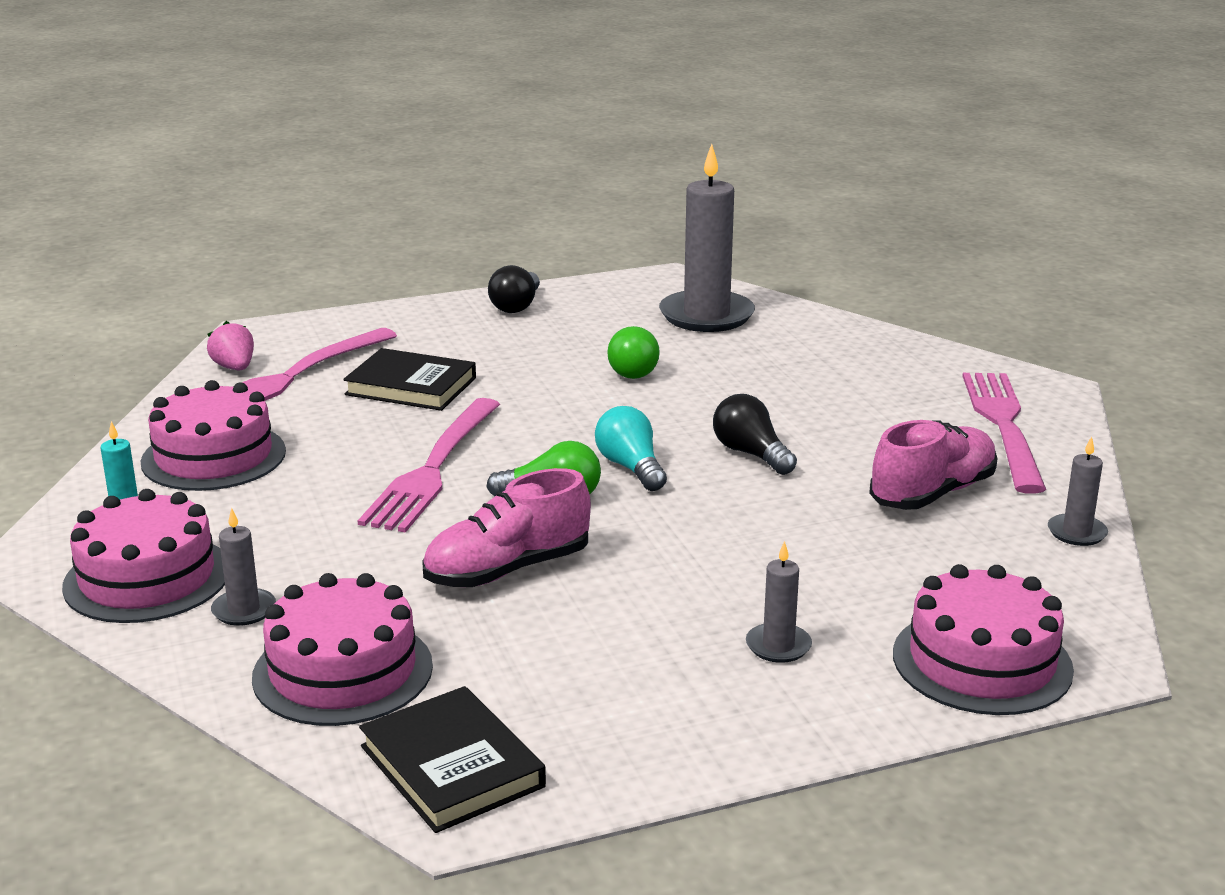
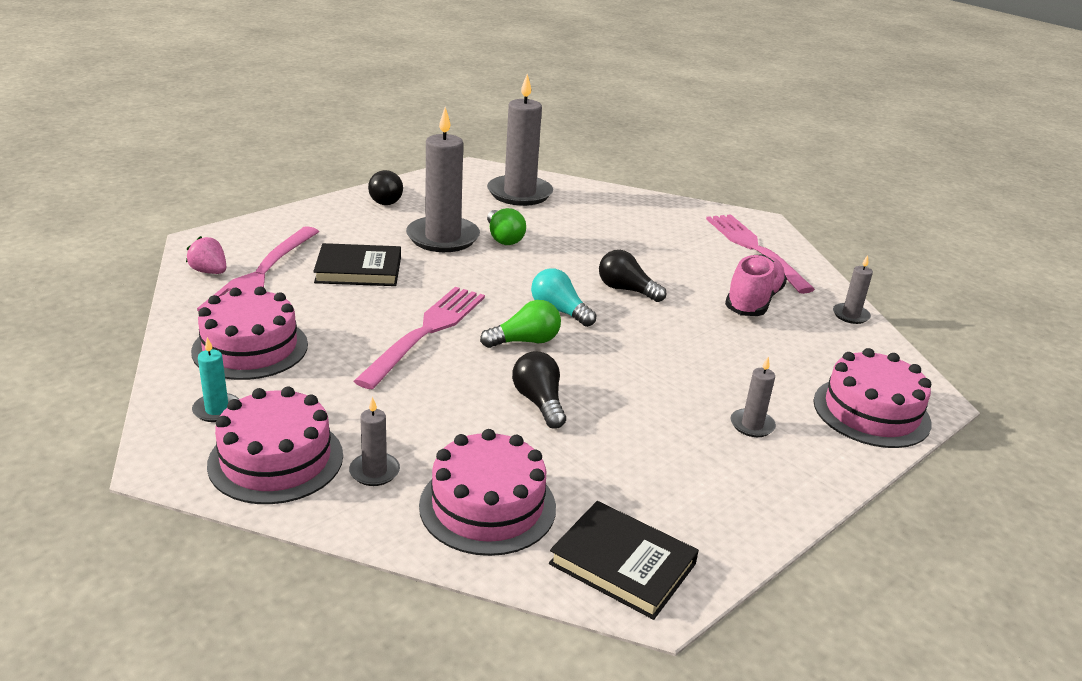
camera: 25 degrees left, 5 degrees up
pink fork [358,398,500,533] -> pink fork turned 150 degrees counterclockwise [354,287,485,389]
pink shoe [422,468,591,587] -> black light bulb [512,351,566,429]
none -> grey candle [406,107,480,252]

